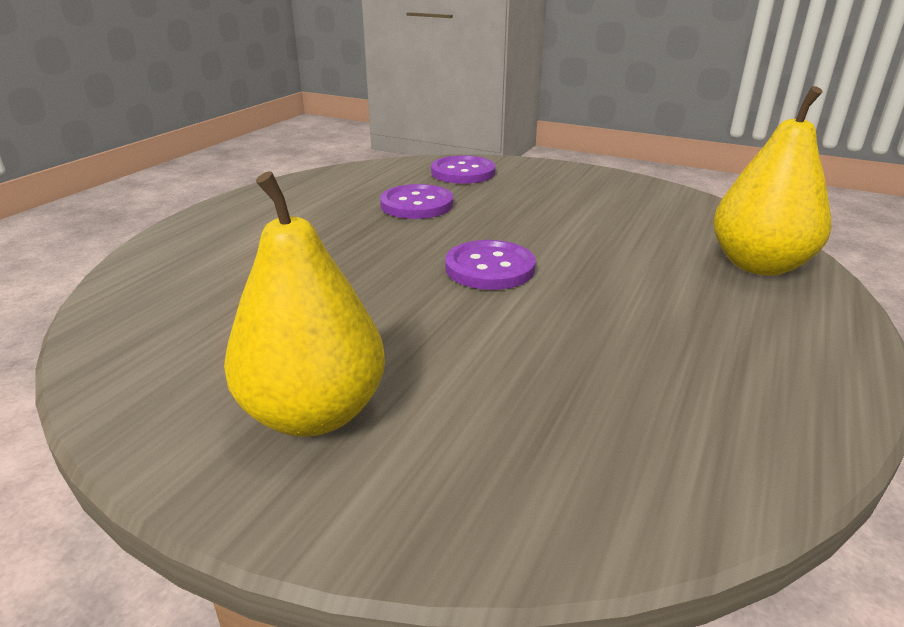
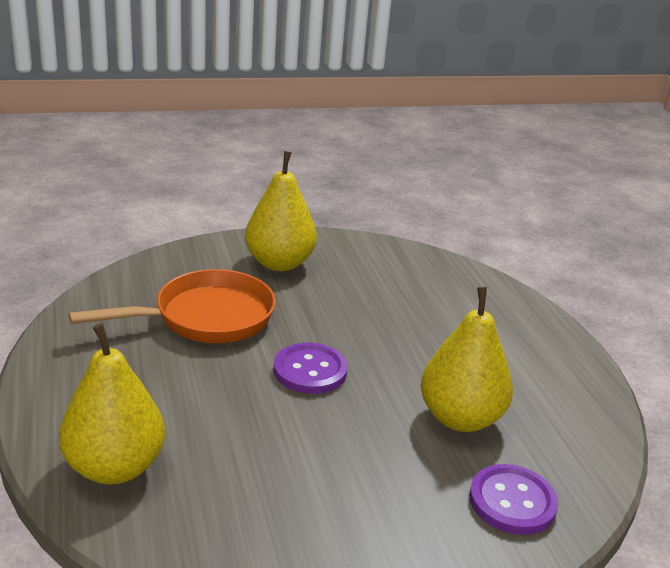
camera: 135 degrees right, 0 degrees up
purple button [380,184,453,219] -> yellow pear [421,287,513,432]
none -> orange pan [69,269,276,343]

